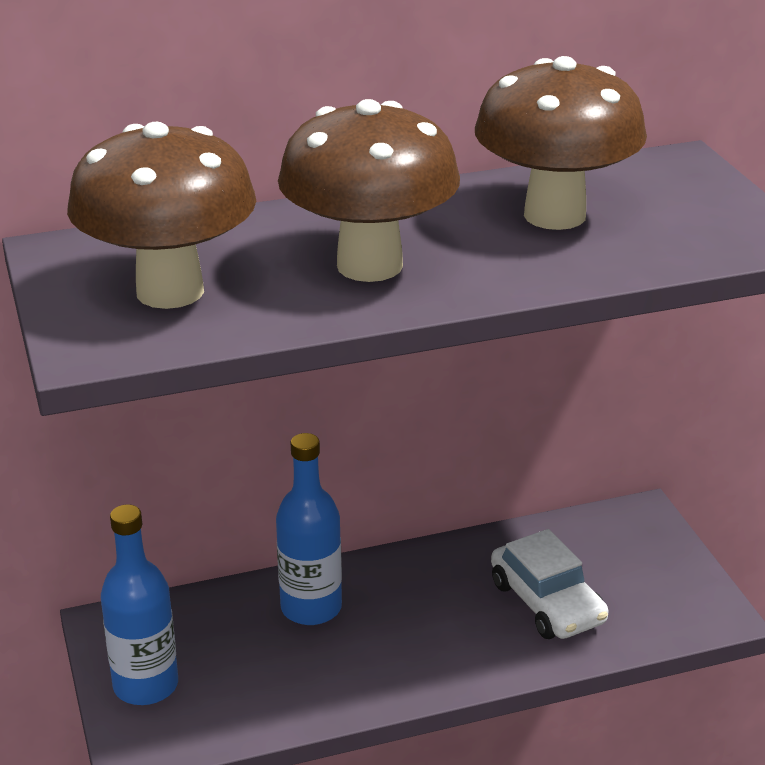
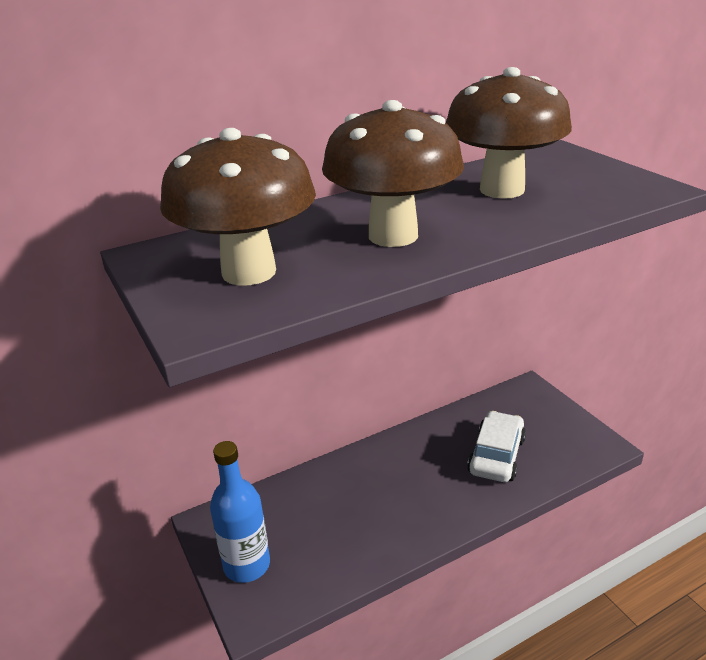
camera: 10 degrees left, 0 degrees up
blue bottle [276,433,342,625] -> none
white car [491,529,609,639] -> white car turned 120 degrees counterclockwise [467,411,526,482]

